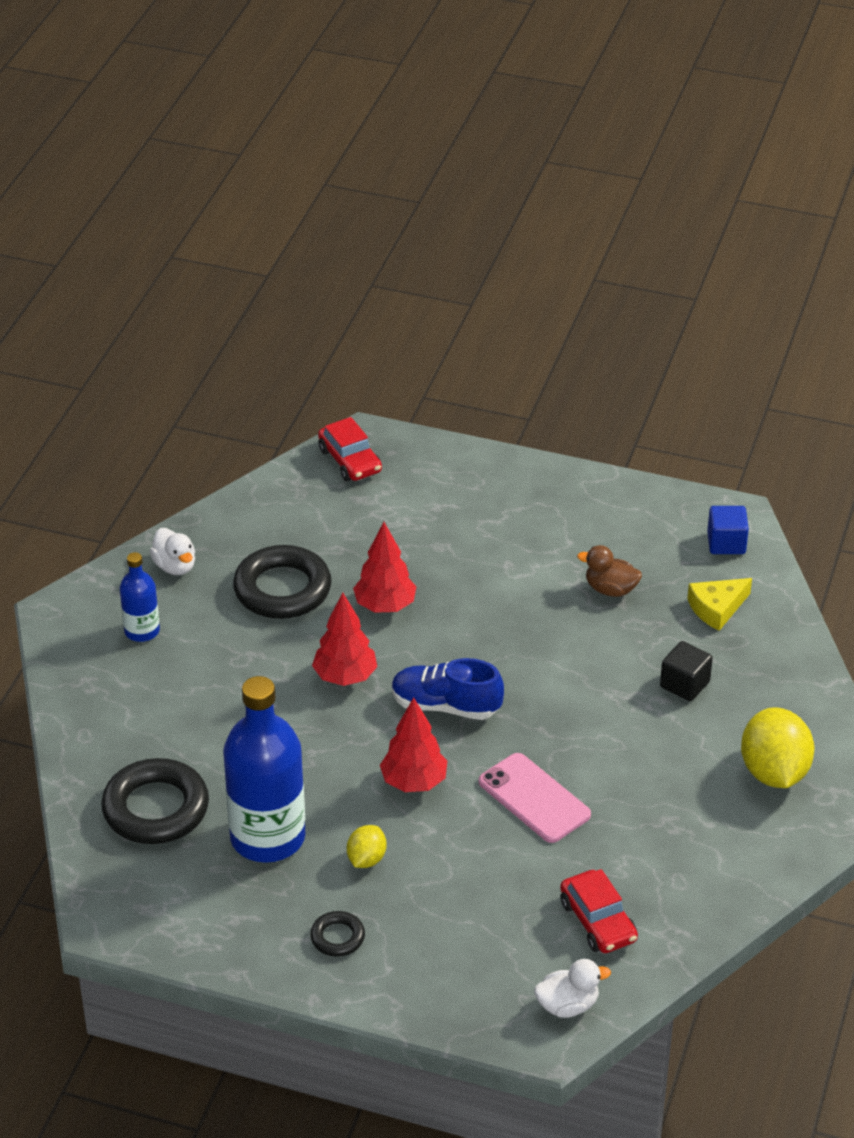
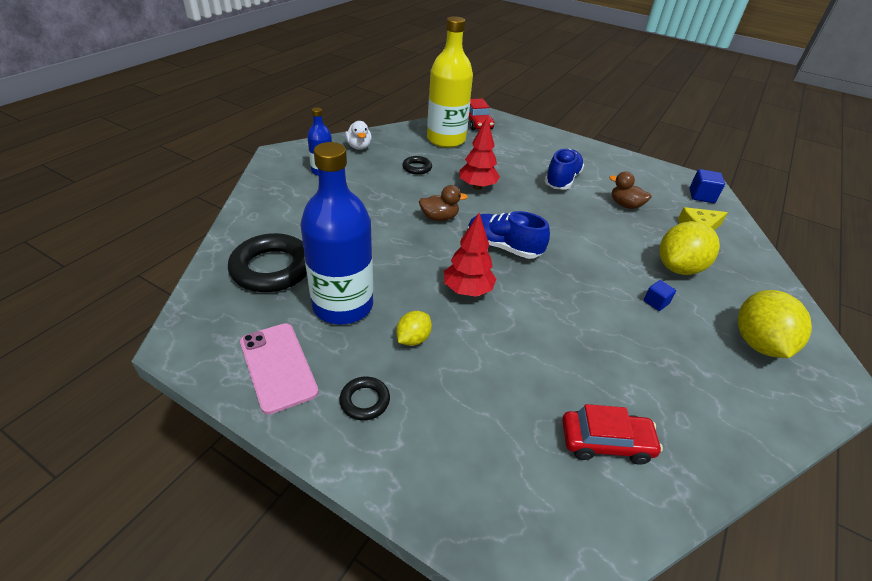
camera: 10 degrees right, 0 degrees up
black ring [233,545,331,619] -> black ring [402,156,432,175], size x0.49
red tree [312,592,377,686] -> brown duck [419,185,468,221]
pink phone [479,753,591,843] -> pink phone moved to [240,323,319,414]
white duck [534,959,611,1018] -> none
red car [560,869,638,953] -> red car turned 75 degrees counterclockwise [562,404,663,465]
black cube [660,641,713,701] -> yellow lemon [659,221,720,275]
none -> yellow bottle [427,16,473,148]
none -> blue shoe [544,149,584,190]
none -> blue cube [644,280,676,311]

